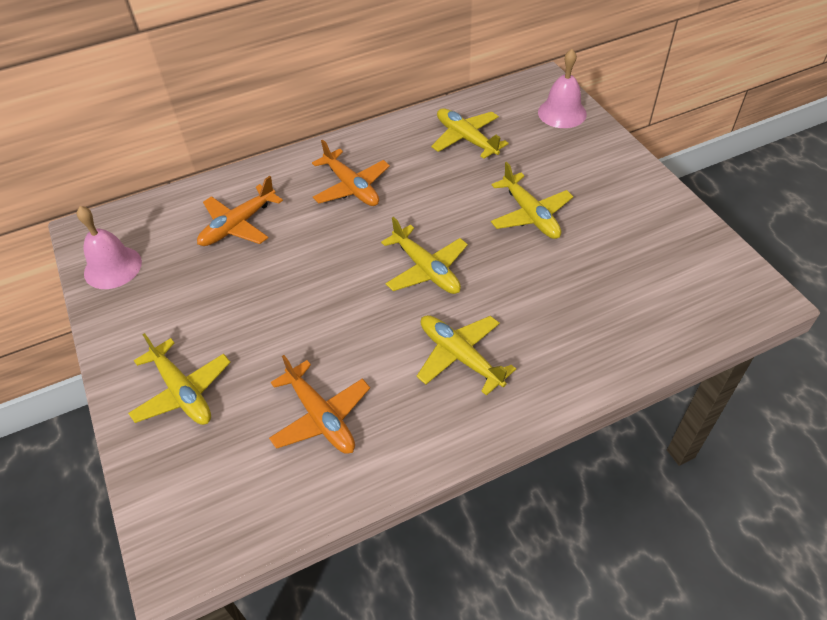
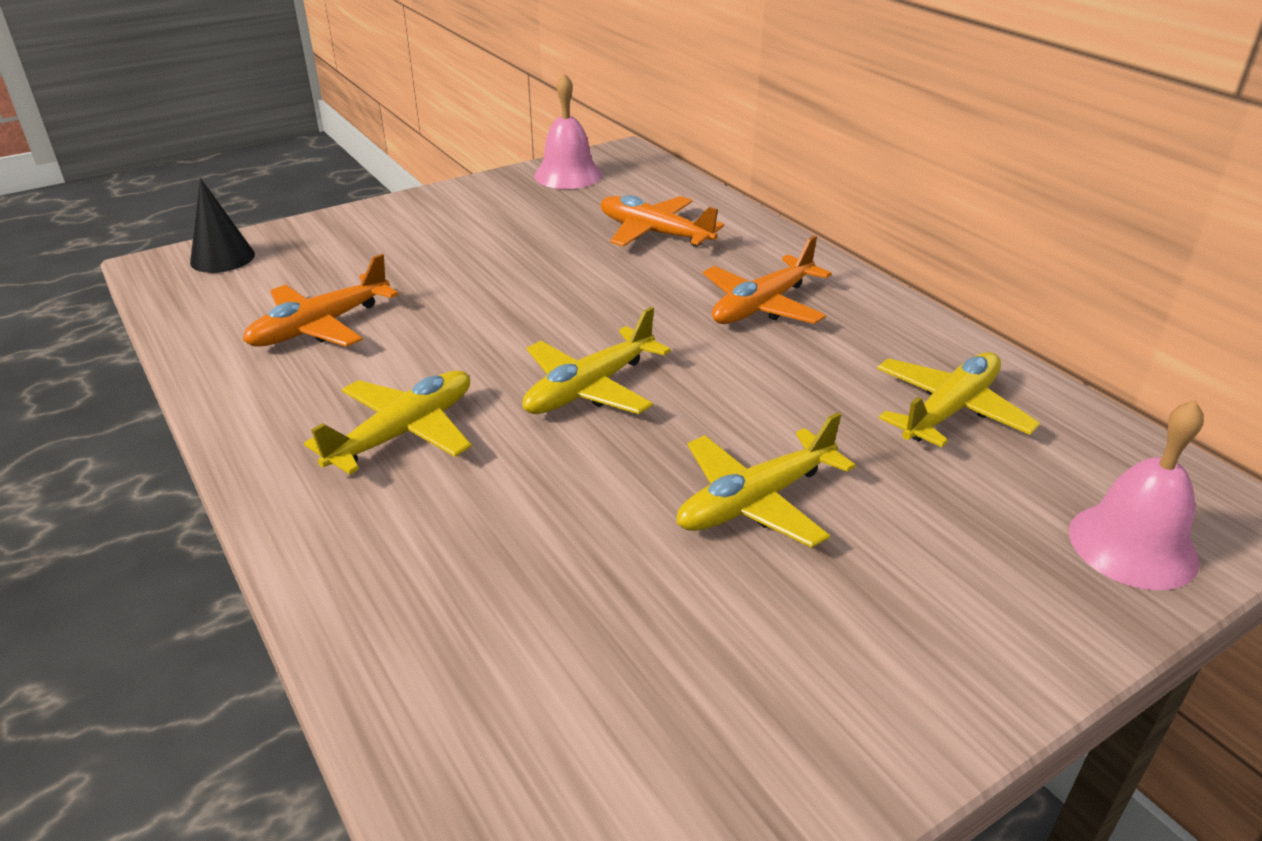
camera: 80 degrees right, 15 degrees down
yellow plane [128,333,231,425] -> none
none -> black cone [190,178,255,273]

